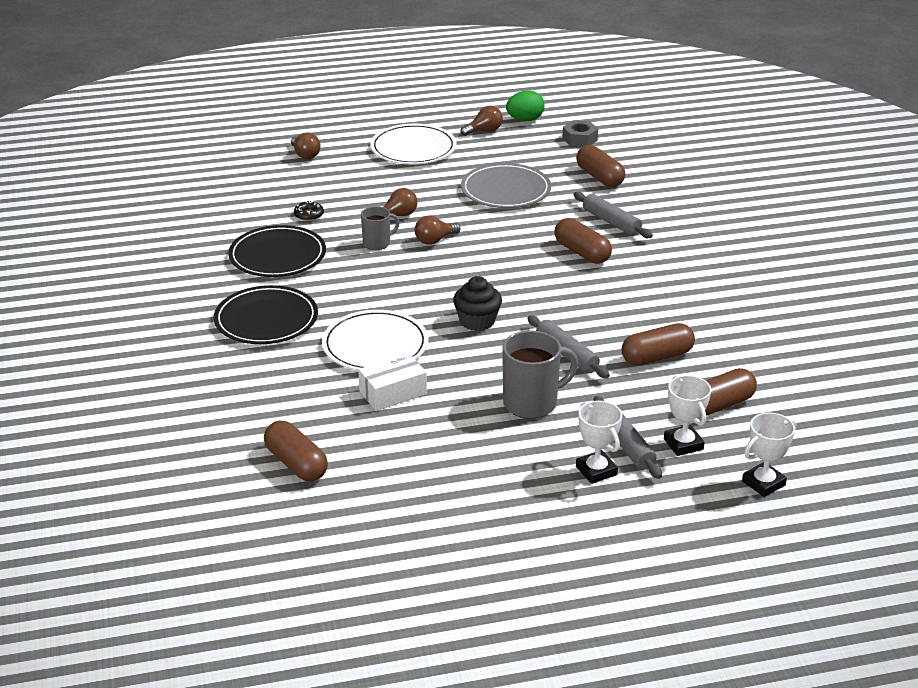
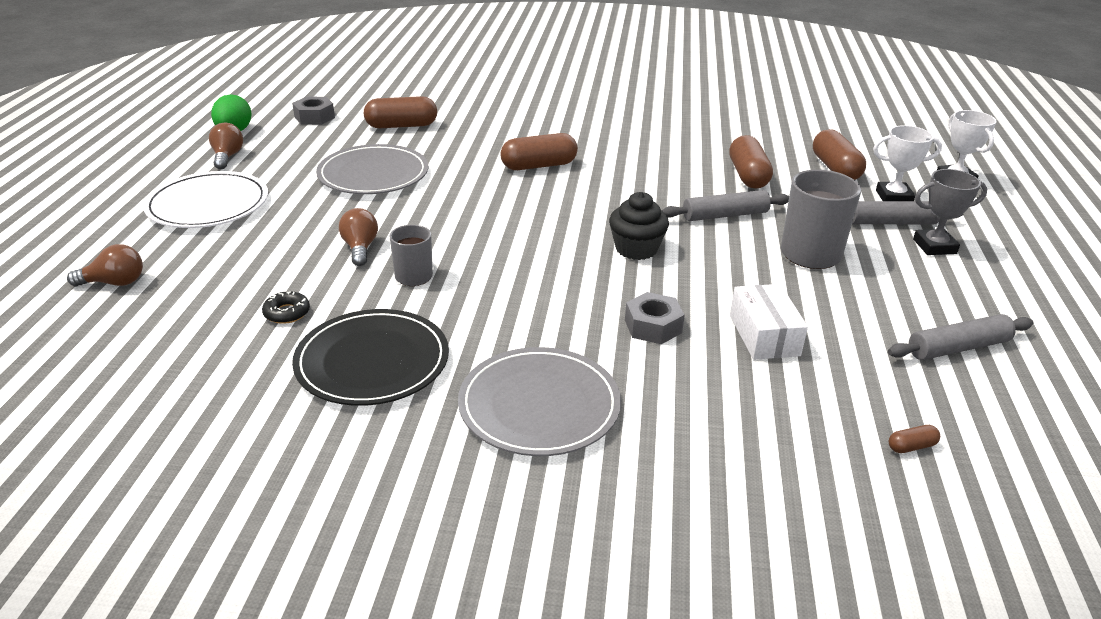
camera: 70 degrees left, 0 degrees up
black plate [214,285,318,344] -> grey plate [458,347,621,456]
brown capsule [264,421,328,481] -> brown capsule [889,425,940,453], size x0.44
white plate [322,310,428,370] -> grey nut [625,292,685,344]
brown light bulb [415,215,461,245] -> none
grey rolling pin [573,192,653,238] -> grey rolling pin moved to [888,314,1033,360]
white trophy [576,401,622,484] -> grey trophy [913,169,988,255]

